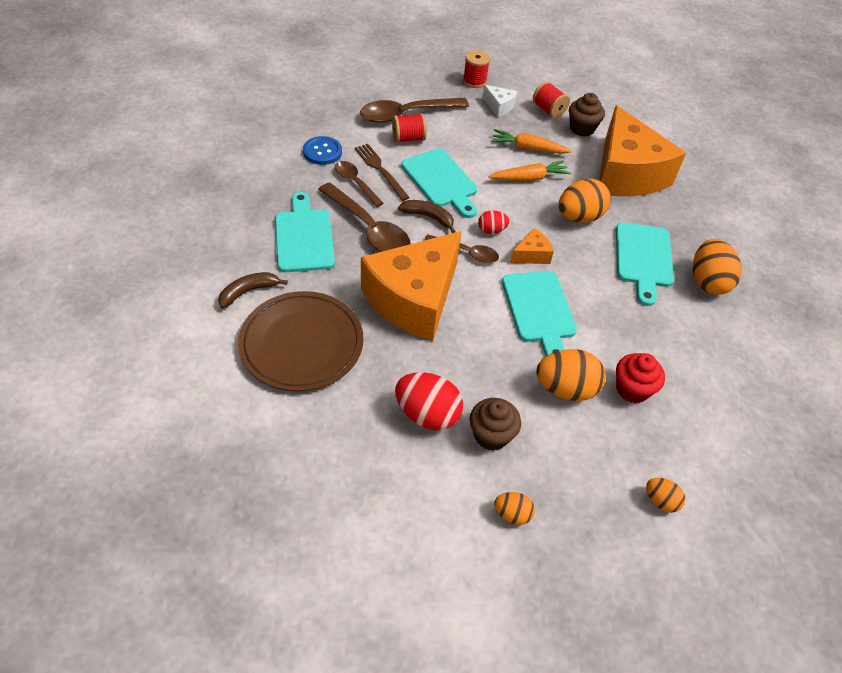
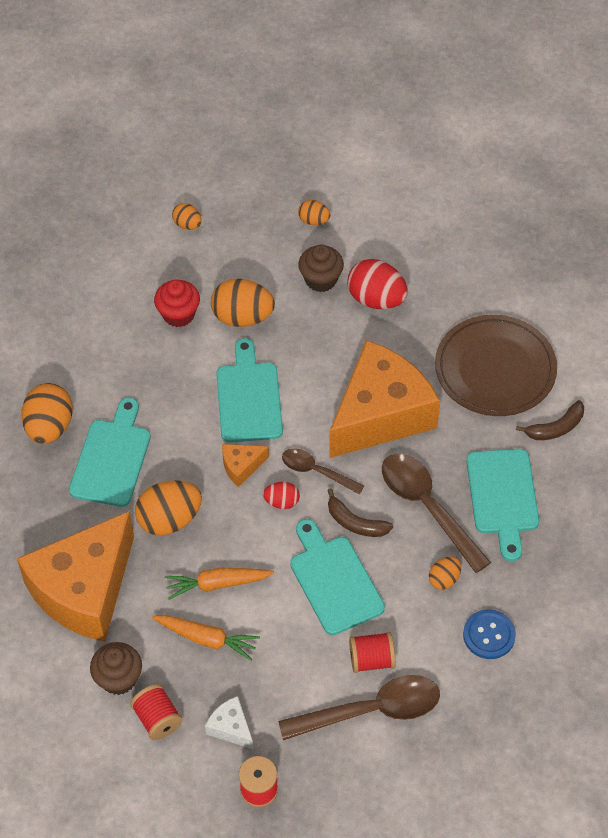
camera: 170 degrees left, 5 degrees up
brown spoon [335,161,384,207] -> orange egg [429,557,461,590]
brown fork [355,144,410,201] -> none
orange cheese [599,105,686,196] -> orange cheese turned 135 degrees counterclockwise [17,511,134,642]

